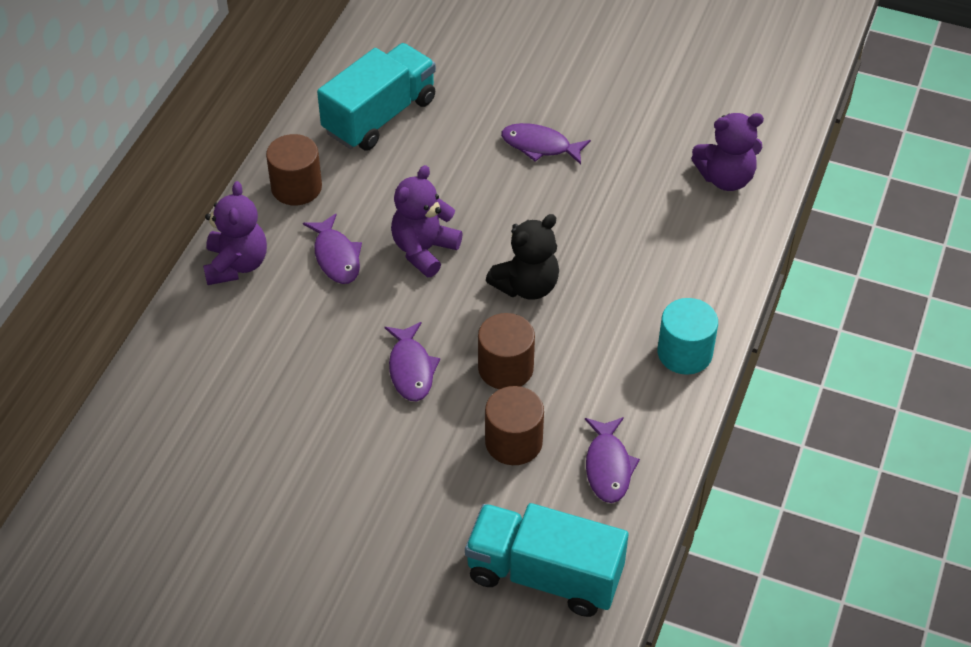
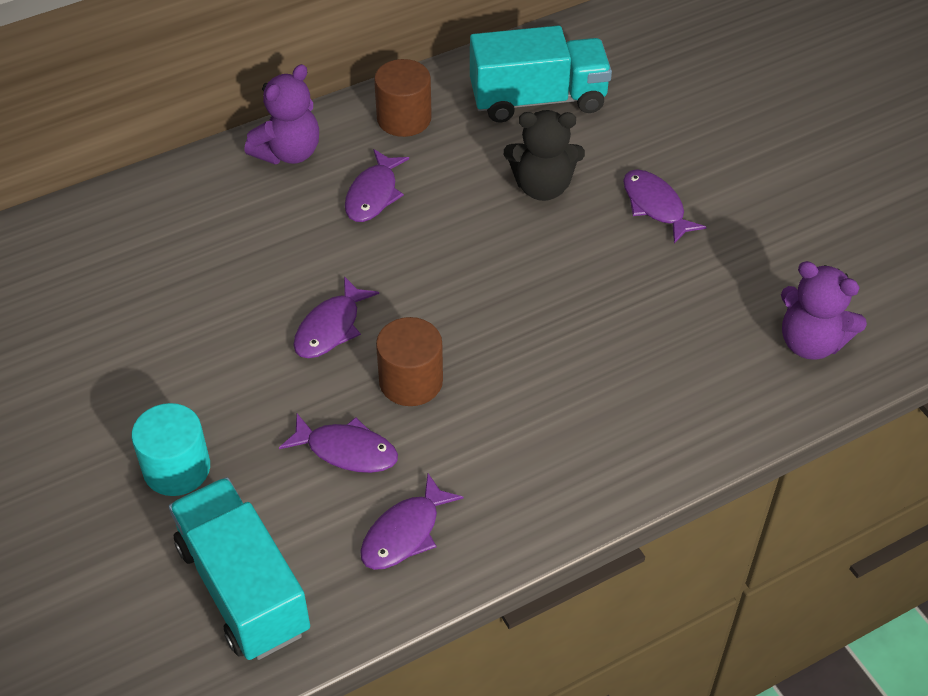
camera: 40 degrees right, 0 degrees up
purple teddy bear [391,165,463,277] -> none
brown cylinder [485,386,544,465] -> purple fish [279,414,398,473]
black teddy bear [486,214,559,300] -> black teddy bear moved to [504,110,585,201]
turquoise cylinder [658,298,718,375] -> turquoise cylinder moved to [131,403,210,496]

